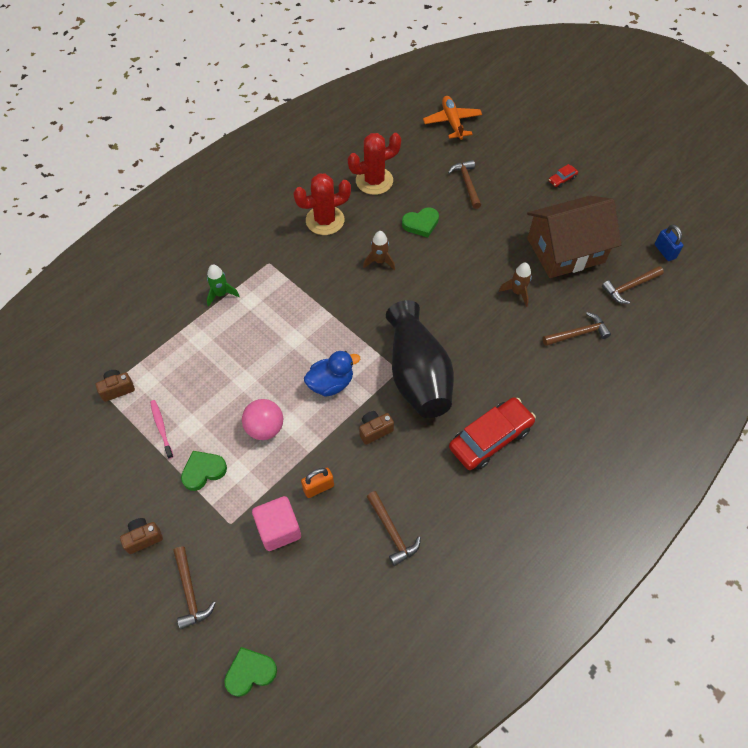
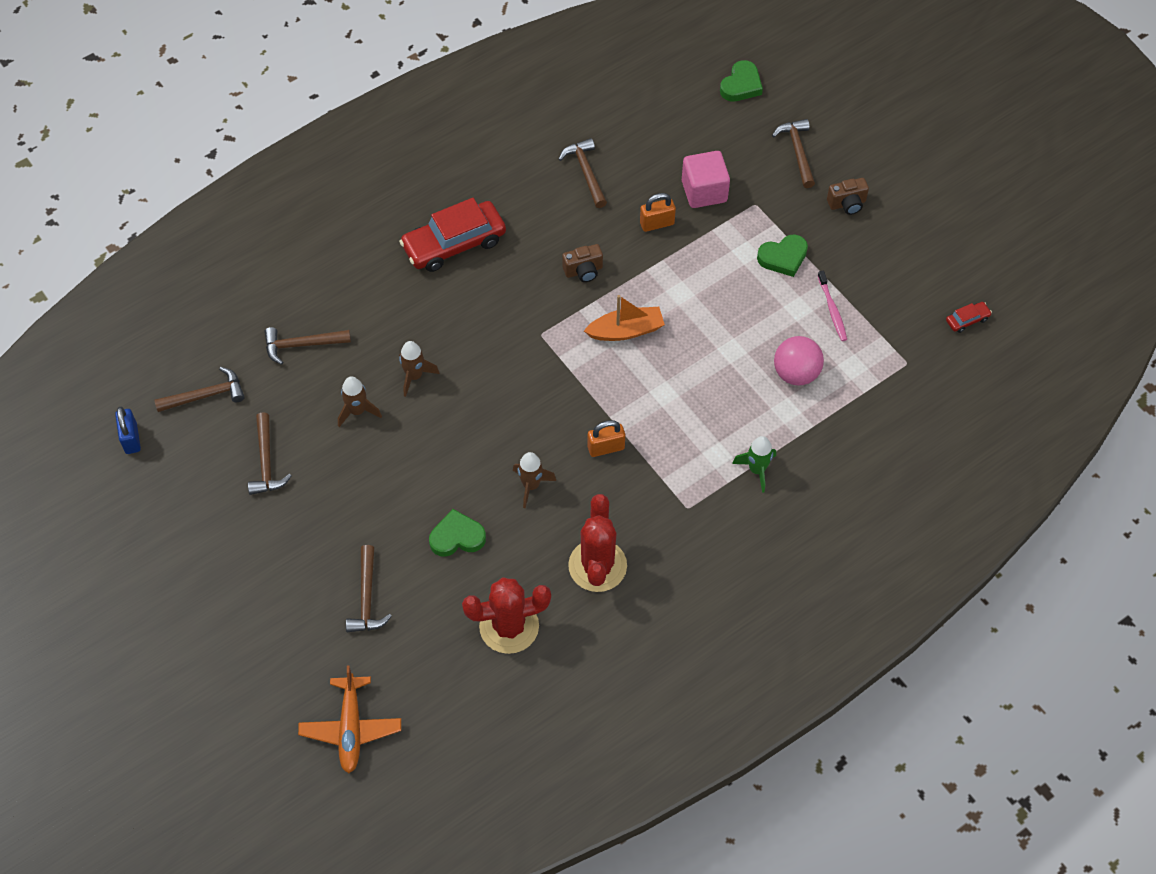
camera: 170 degrees left, 0 degrees up
brown camera [96,370,135,402] -> none
green heart [224,647,277,697] -> green heart turned 45 degrees counterclockwise [720,60,763,102]
pink ball [242,399,283,440] -> pink ball moved to [774,336,824,385]
red cactus [293,173,351,235] -> red cactus turned 75 degrees counterclockwise [568,494,627,592]
blue duck [304,351,360,397] -> orange boat [584,295,665,341]
black vase [386,300,454,418] -> none
brown house [527,196,621,278] -> brown hammer [248,412,292,495]
red car [549,164,578,188] -> red car moved to [946,302,992,333]
none -> brown rocket [399,341,440,397]
none -> orange padlock [588,420,625,457]

